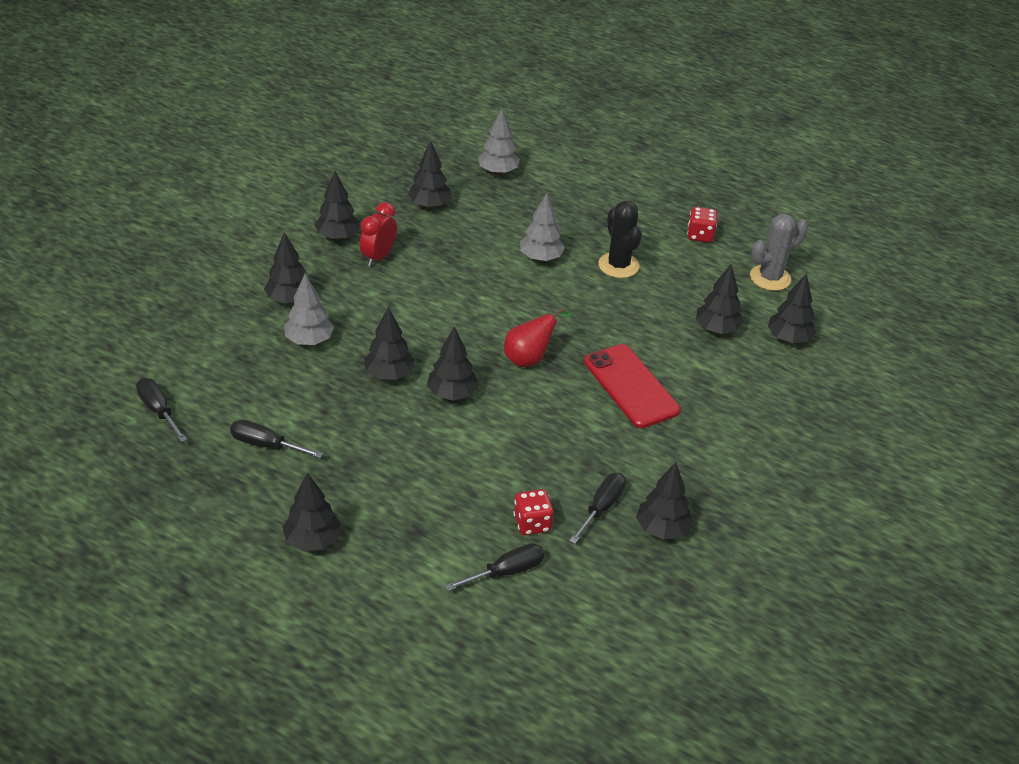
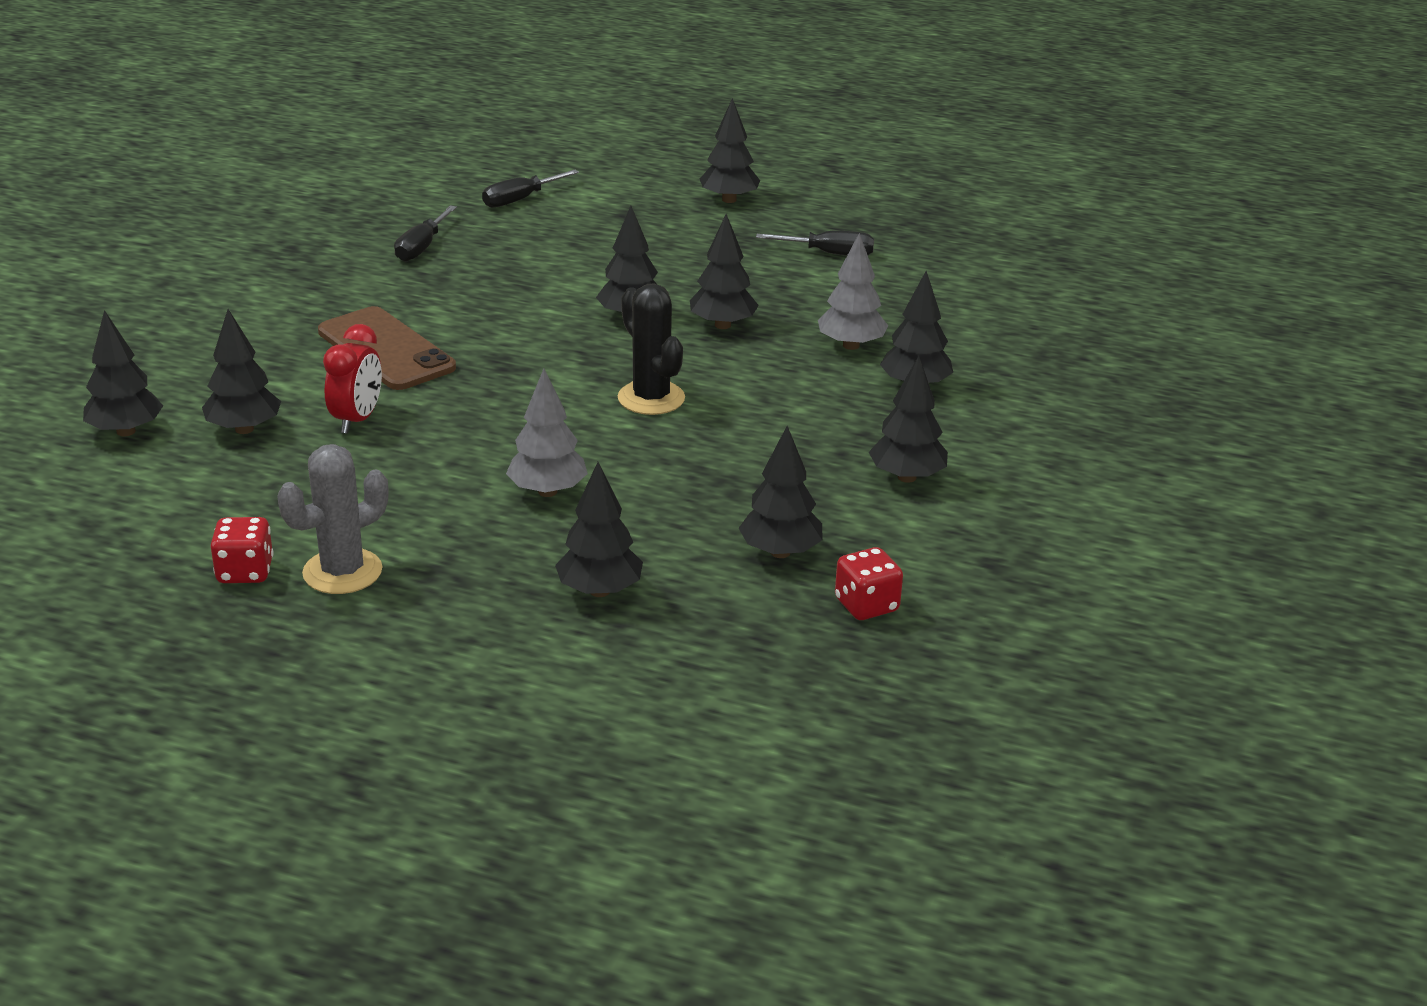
camera: 170 degrees right, 10 degrees down
black screwdriver [136,378,187,442] -> none
red clock [360,202,397,267] -> red clock moved to [323,324,382,434]
grey tree [478,109,520,175] -> none
red pear [504,307,572,367] -> none
red dice [513,489,554,535] -> red dice moved to [835,547,903,620]
red phone [584,344,680,428] -> brown phone [318,306,456,390]
black cactus [598,201,642,278] -> black cactus moved to [618,283,685,415]
black tree [636,463,693,539] -> black tree moved to [555,462,643,597]
grey cactus [750,214,808,291] -> grey cactus moved to [277,444,388,594]

